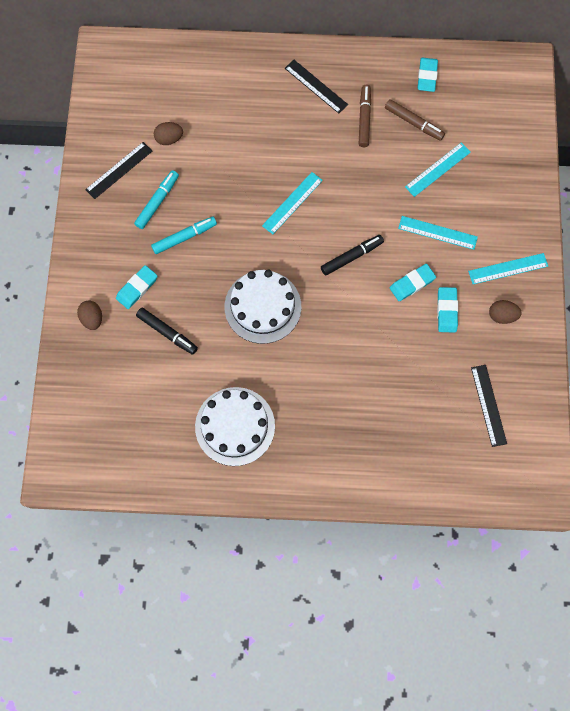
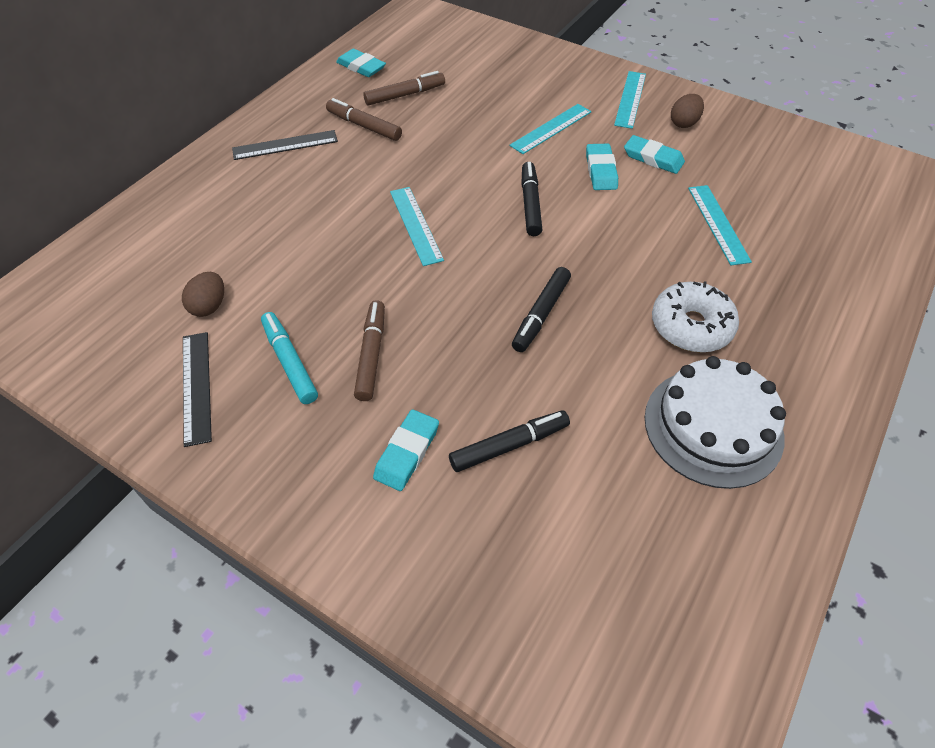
camera: 60 degrees left, 20 degrees down
brown egg [77,300,102,330] -> none
turquoise eraser [116,265,157,309] -> turquoise eraser turned 45 degrees clockwise [373,409,439,491]
turquoise marker [151,217,217,254] -> brown marker [354,300,385,401]
white cake [224,270,301,344] -> black marker [512,267,571,352]
turquoise ruler [405,143,471,197] -> turquoise ruler moved to [688,185,752,265]
black ruler [471,365,507,447] -> none
none -> white donut [652,281,739,353]

